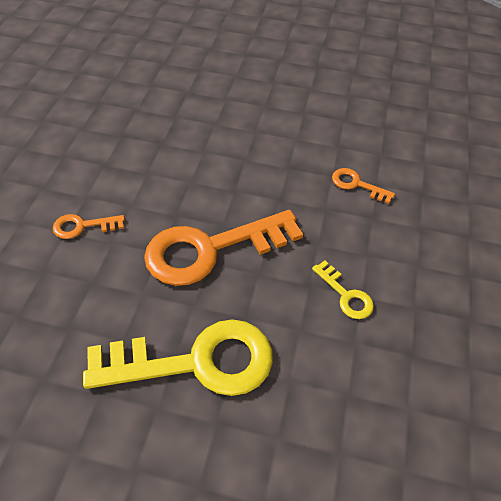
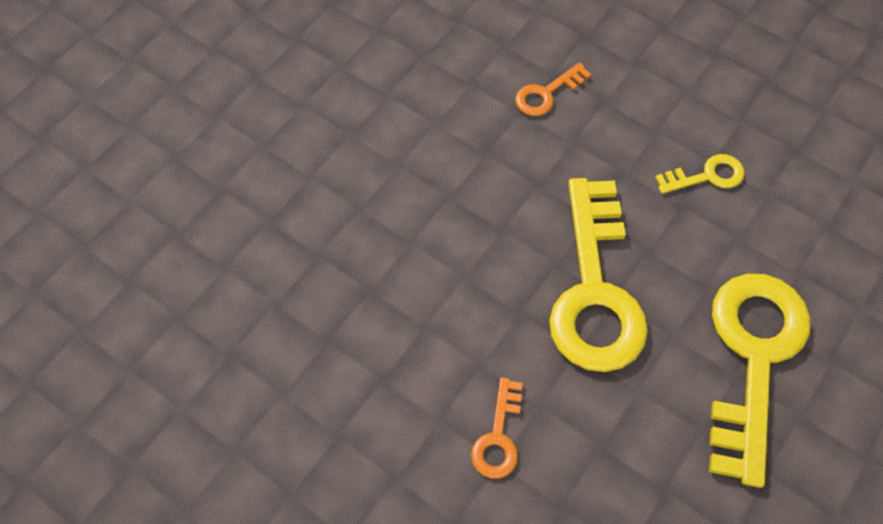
camera: 65 degrees left, 10 degrees up
orange key [144,210,303,286] -> yellow key [549,178,648,372]

